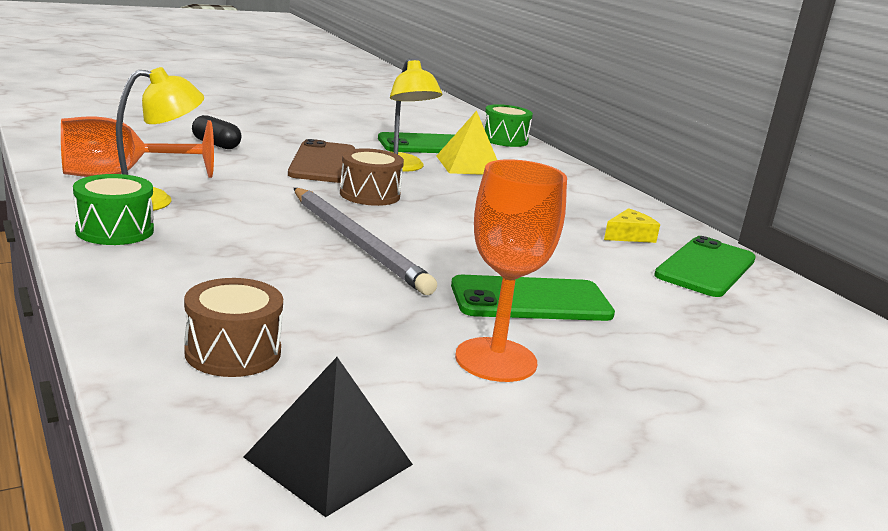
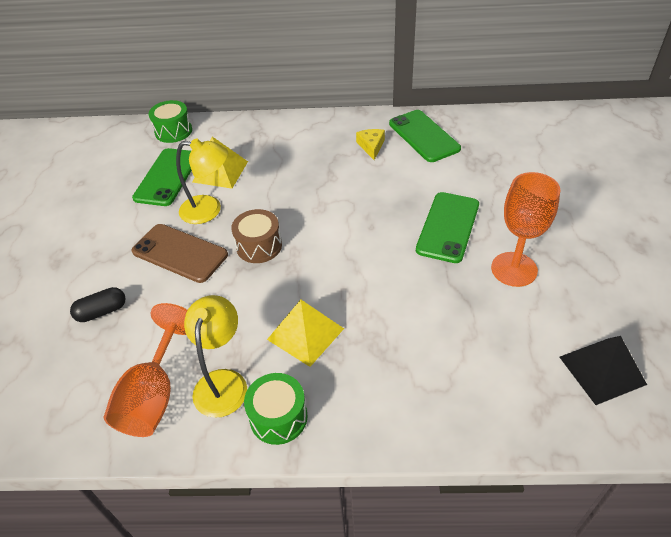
camera: 55 degrees left, 25 degrees up
brown drum [184,278,283,377] -> none
grey pencil [294,188,437,295] -> none
none -> yellow pyramid [267,300,344,367]

